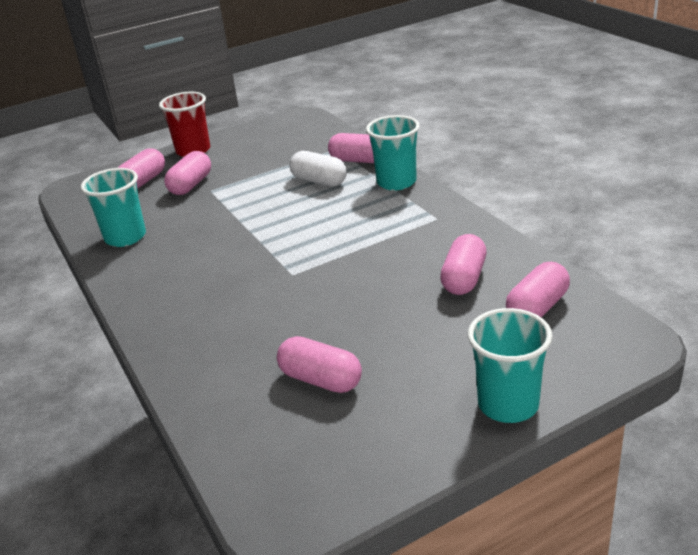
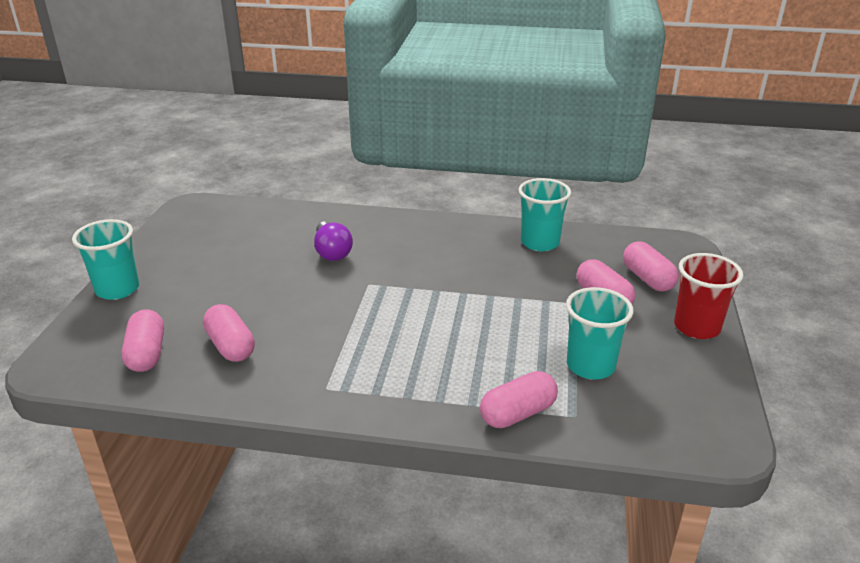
camera: 125 degrees right, 0 degrees up
pink capsule [277,336,362,393] -> none
white capsule [289,151,347,187] -> none
turquoise cup [366,115,420,191] -> turquoise cup moved to [566,287,634,380]
none -> purple light bulb [314,222,353,261]

